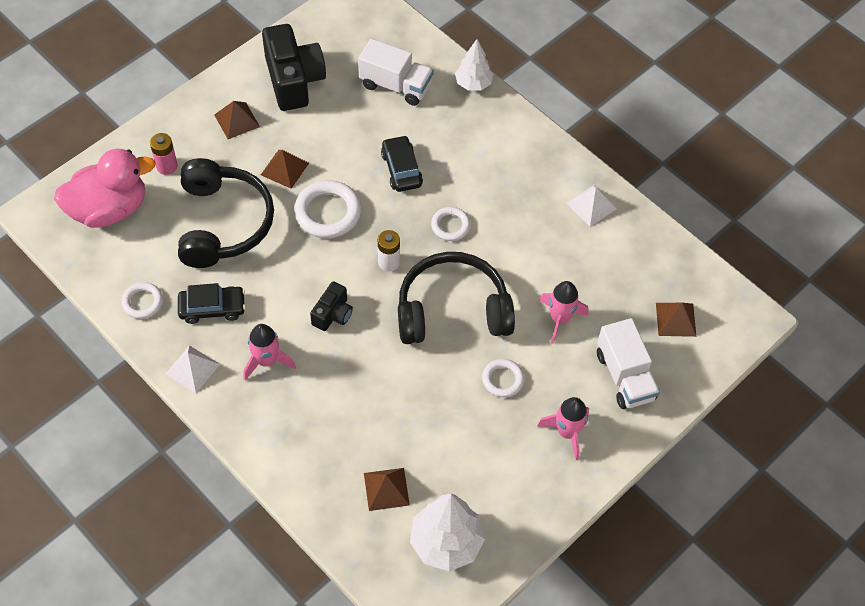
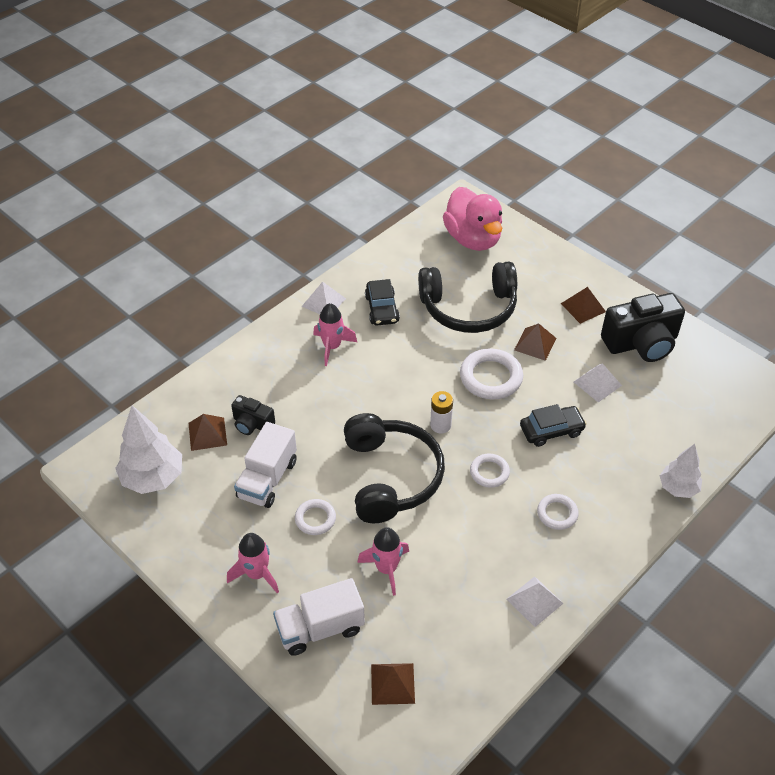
camera: 90 degrees right, 10 degrees down
white ring [121,282,163,319] -> white ring moved to [537,494,579,530]
pink battery [150,133,178,175] -> none
black camera [310,281,353,331] -> black camera moved to [231,395,275,435]
white truck [358,38,434,106] -> white truck moved to [234,422,297,508]
none -> white pyramid [574,363,622,402]

